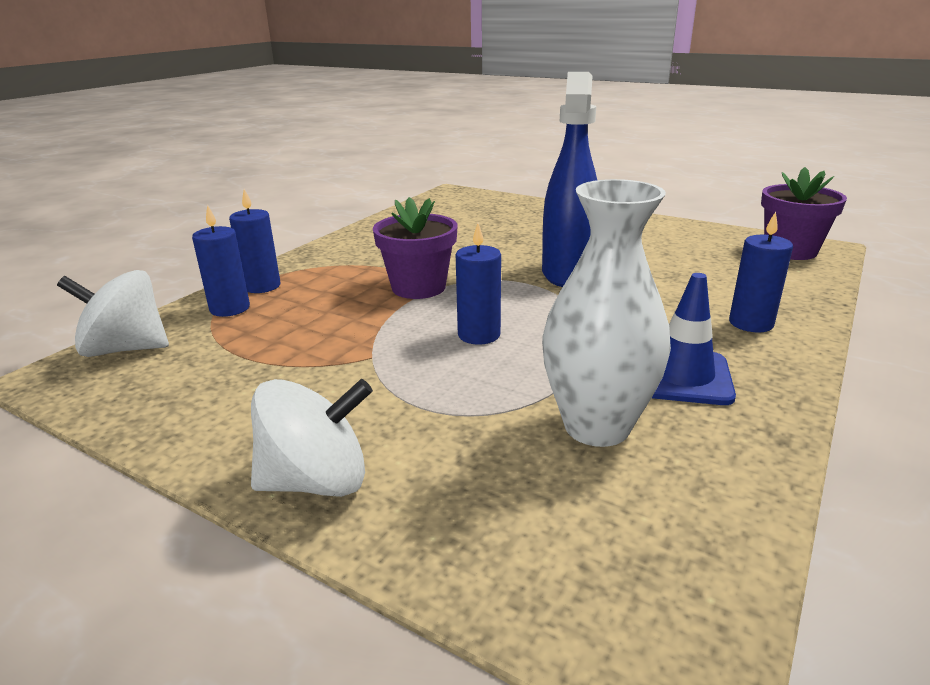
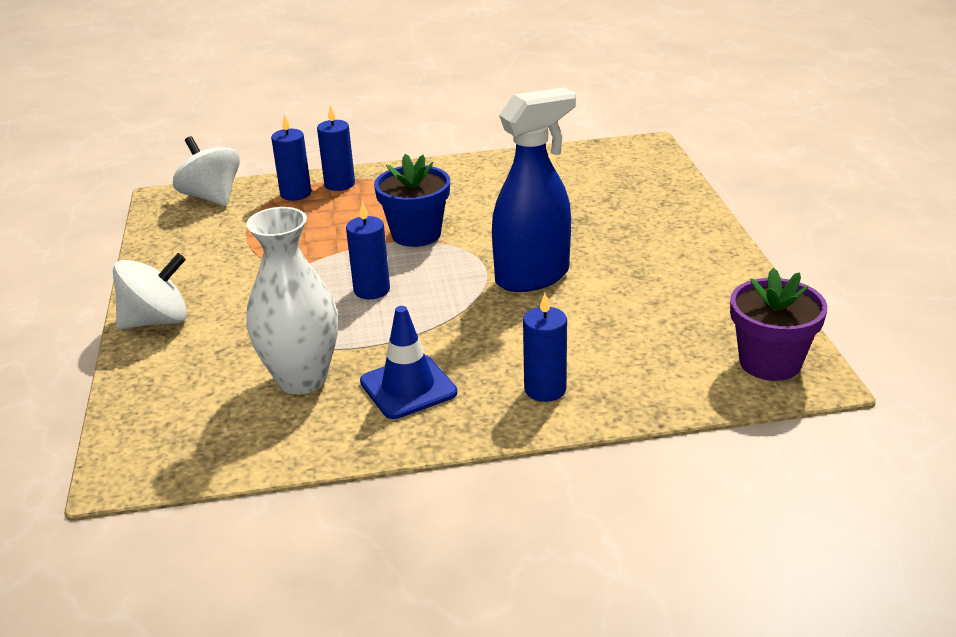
camera: 50 degrees right, 5 degrees up
white spinning top [251,379,373,497] -> white spinning top turned 60 degrees counterclockwise [113,253,187,329]
purple flower pot [373,197,458,299] -> blue flower pot [374,154,450,247]

